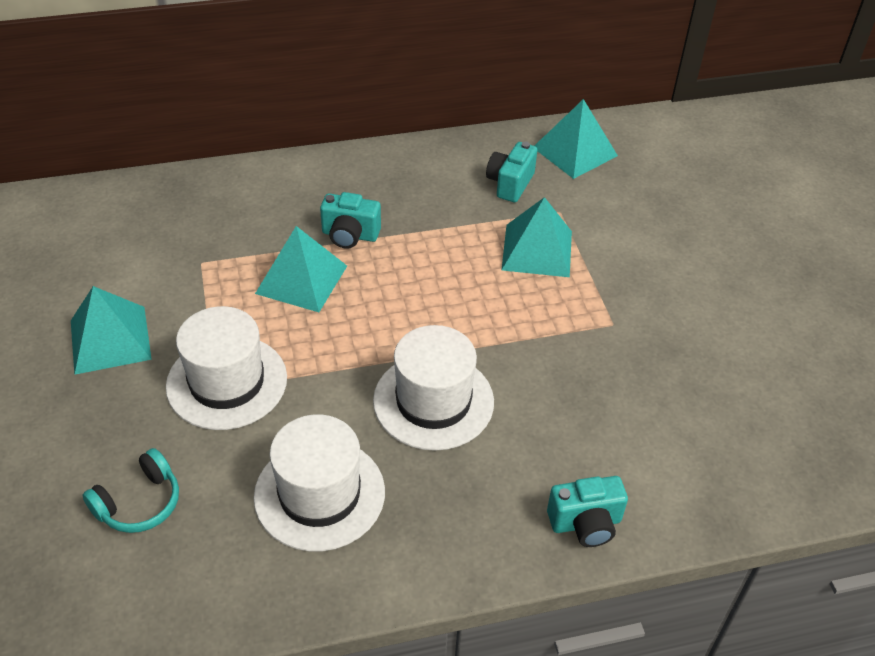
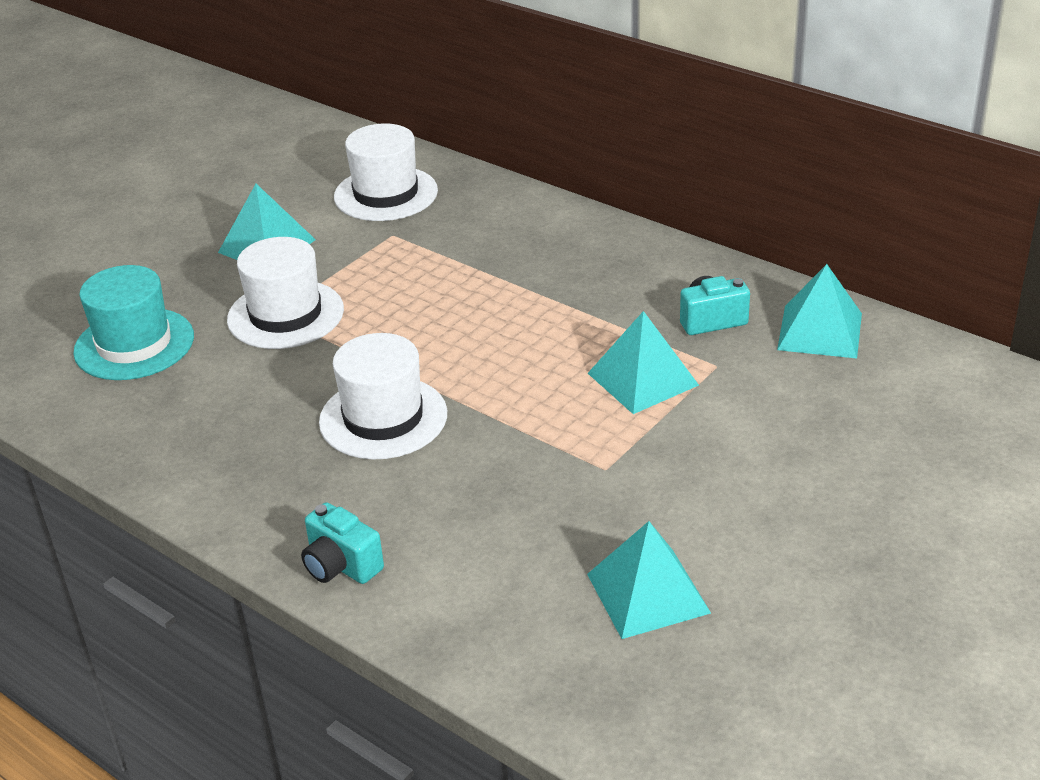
camera: 55 degrees right, 10 degrees down
turquoise headphones [83,448,179,533] -> turquoise hat [73,265,194,380]
white hat [254,414,385,552] -> white hat moved to [334,124,438,221]
turquoise pyramid [255,226,347,312] -> turquoise pyramid moved to [587,521,711,639]
turquoise camera [320,192,381,249] -> none

